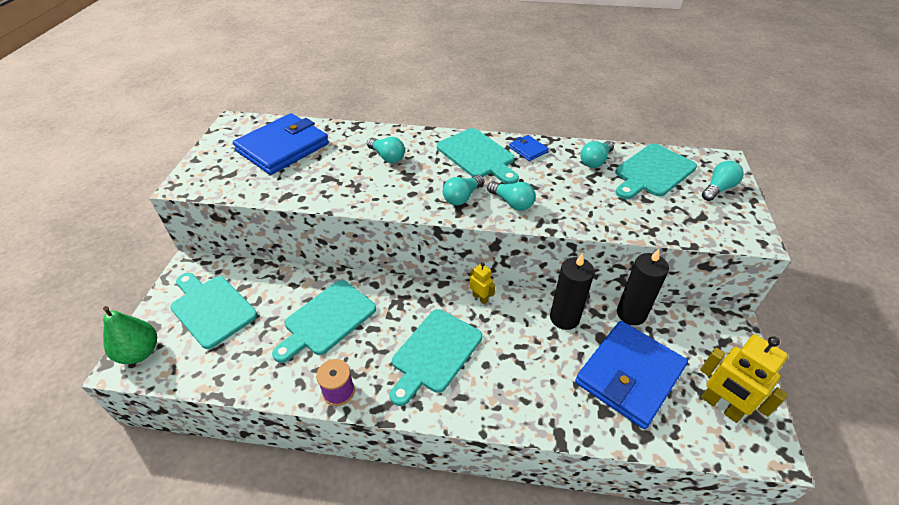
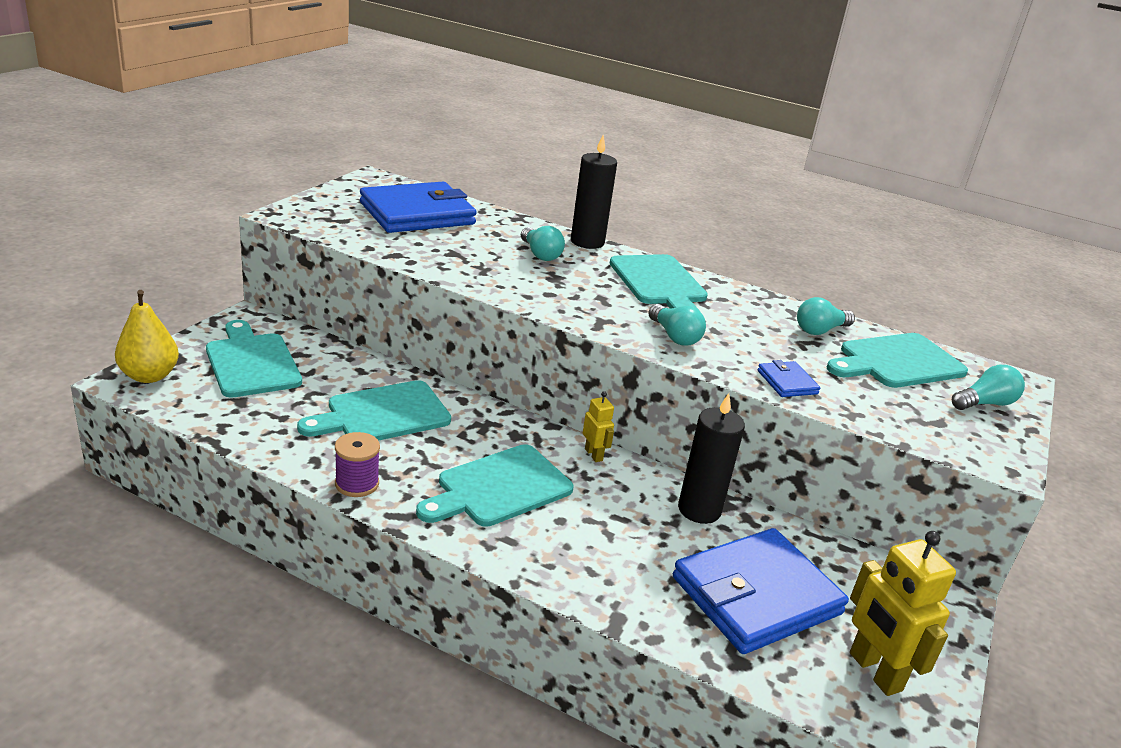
camera: 15 degrees right, 15 degrees down
green pear [103,306,157,364] -> yellow pear [115,290,179,383]
turquoise light bulb [443,175,484,205] -> none
blue wallet [509,135,549,161] -> blue wallet moved to [758,360,820,397]
black candle [617,249,669,325] -> black candle moved to [571,135,617,249]

